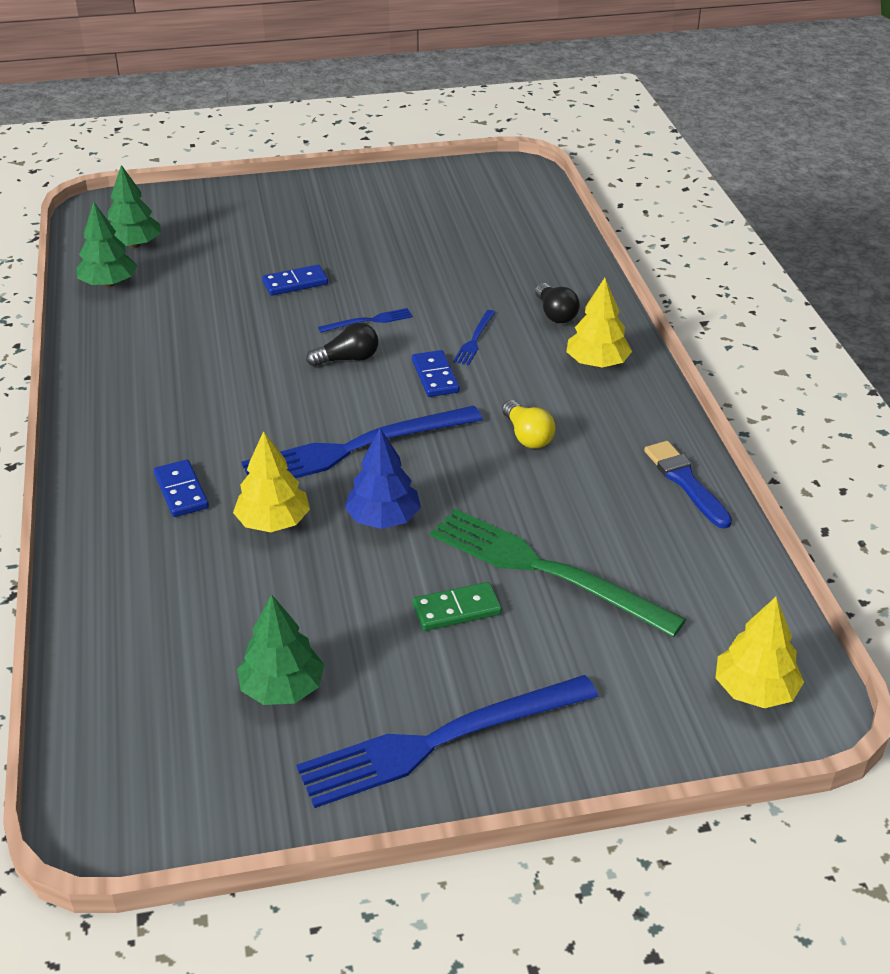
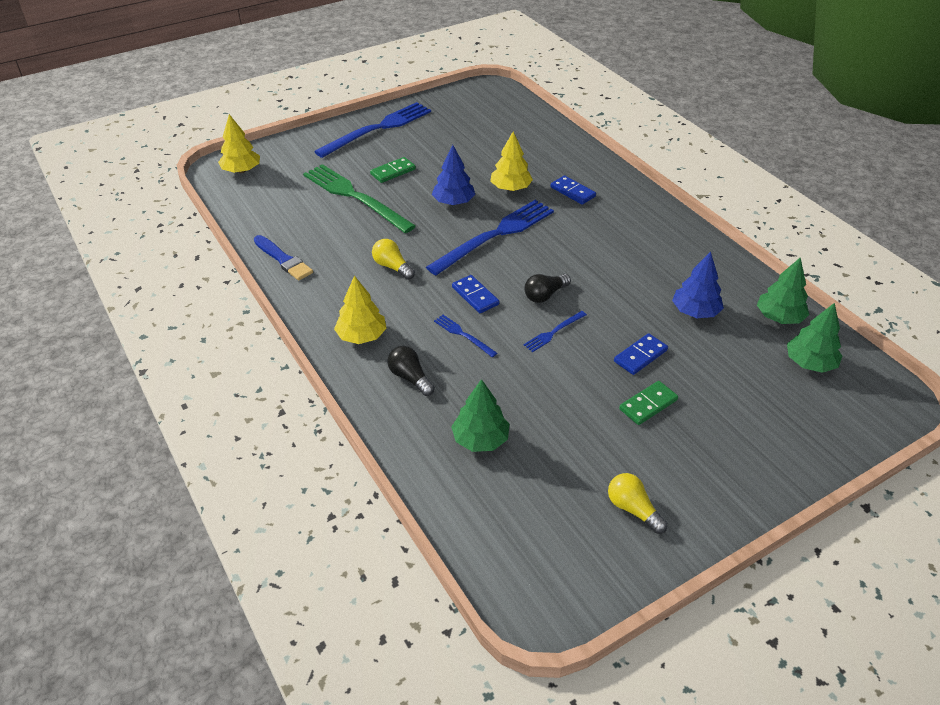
camera: 160 degrees right, 5 degrees up
green tree [237,594,325,705] -> green tree moved to [451,379,510,452]
green fork [430,509,686,637] -> green fork turned 150 degrees counterclockwise [303,164,416,233]
blue fork [453,310,496,365] -> blue fork turned 45 degrees counterclockwise [434,315,497,357]
none -> yellow light bulb [608,473,668,534]
none -> green domino [619,381,678,425]
none -> blue tree [672,252,724,318]

